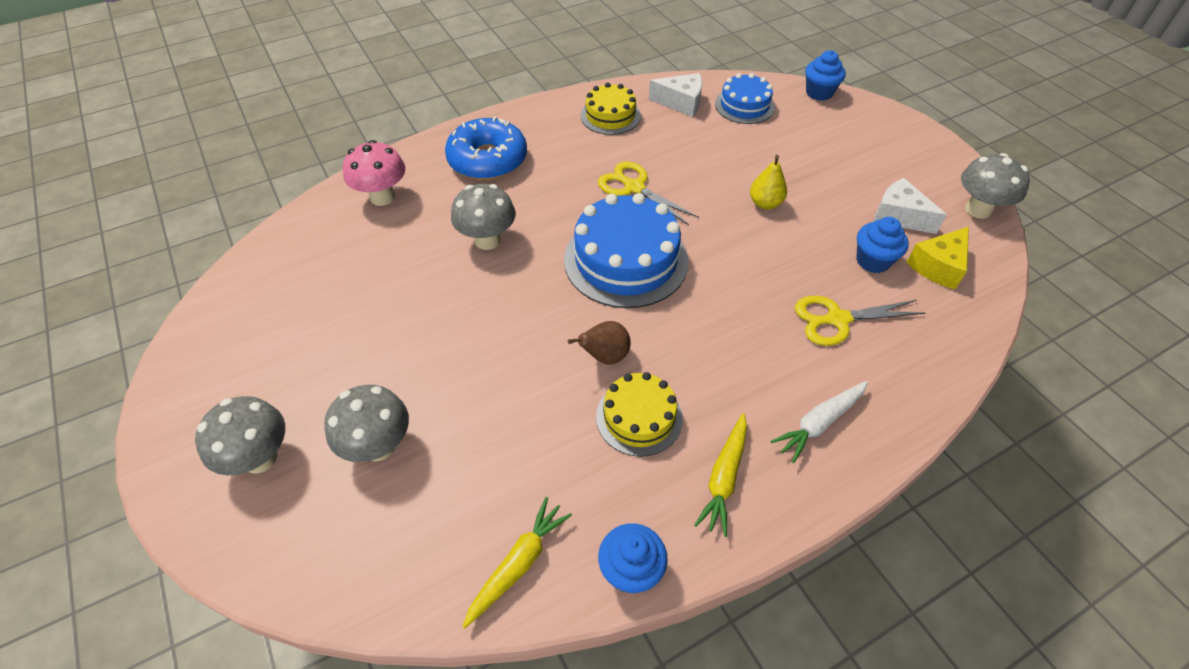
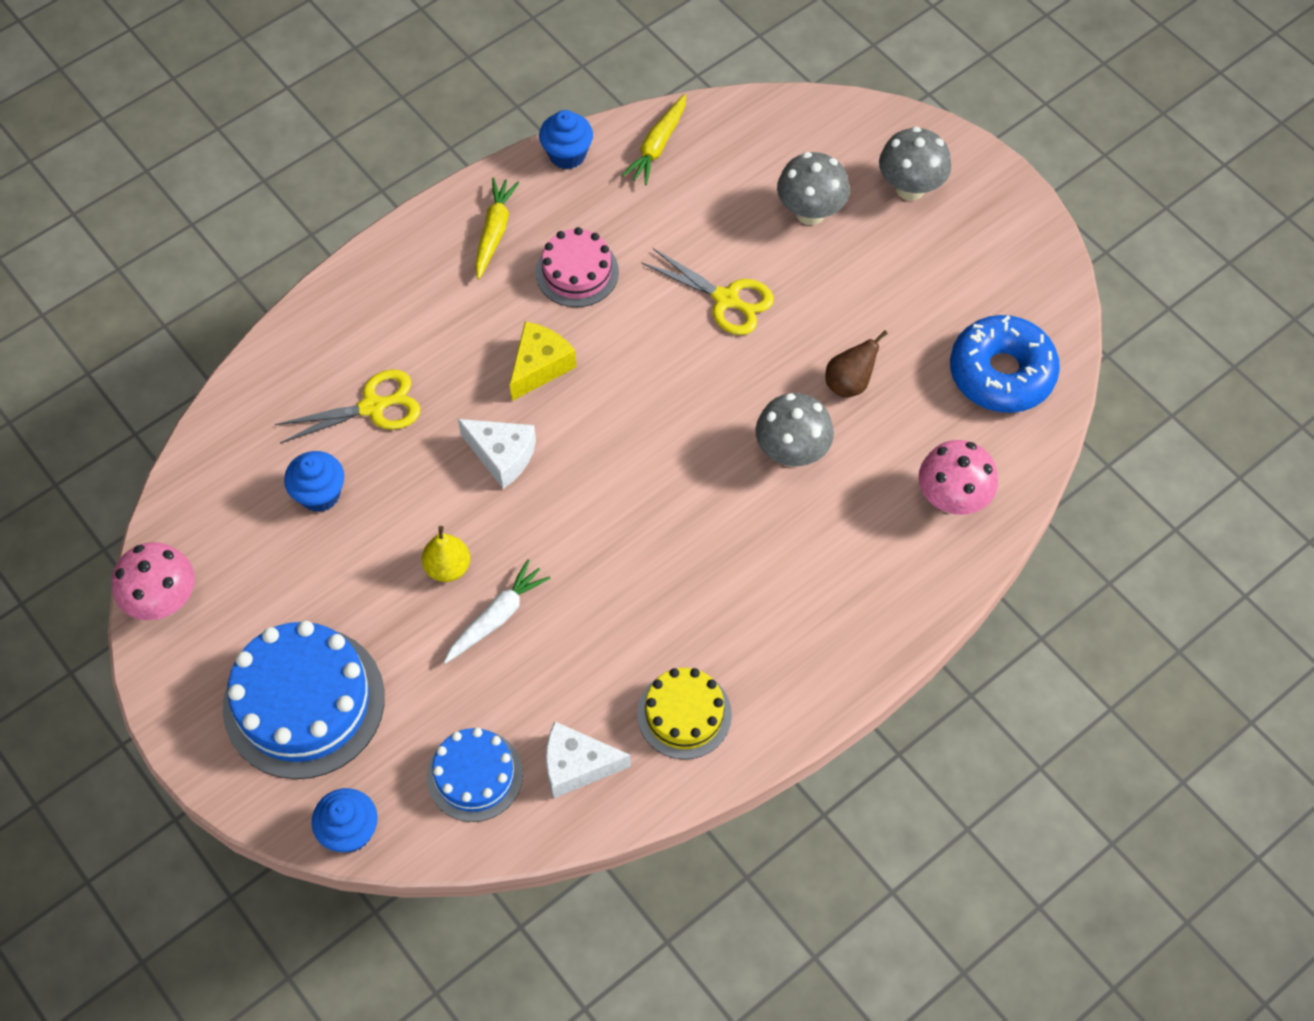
camera: 170 degrees right, 10 degrees up
blue donut [445,116,527,180] -> blue donut moved to [950,315,1060,413]
blue cake [564,193,689,308] -> blue cake moved to [223,621,385,779]
brown pear [568,321,631,365] -> brown pear moved to [826,330,888,397]
yellow cake [596,372,683,457] -> pink cake [536,227,619,307]
yellow scissors [598,162,699,225] -> yellow scissors moved to [642,248,774,335]
white carrot [771,381,868,463] -> white carrot moved to [444,560,551,664]
white cheese [874,178,947,234] -> white cheese moved to [458,419,536,489]
yellow cheese [906,227,969,289] -> yellow cheese moved to [510,321,576,401]
grey mushroom [961,153,1030,219] -> pink mushroom [112,542,195,620]

